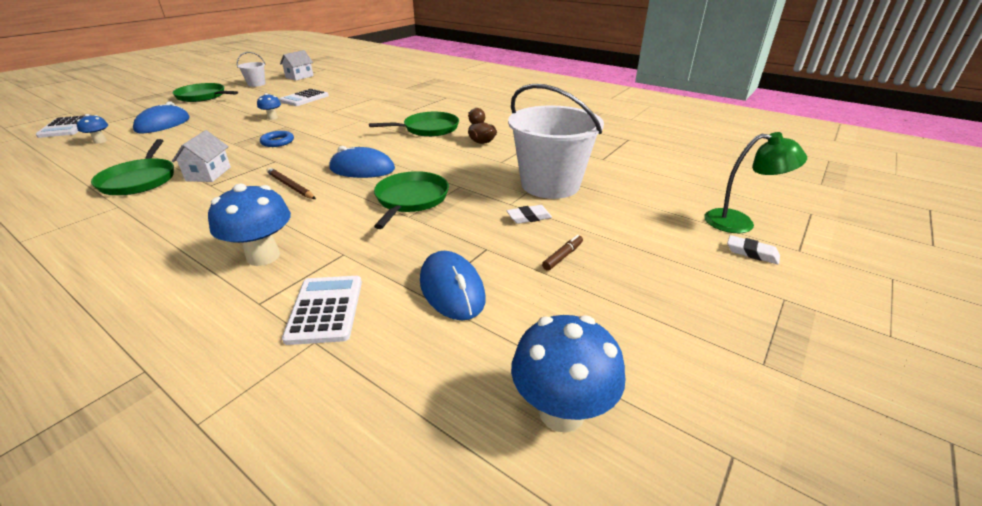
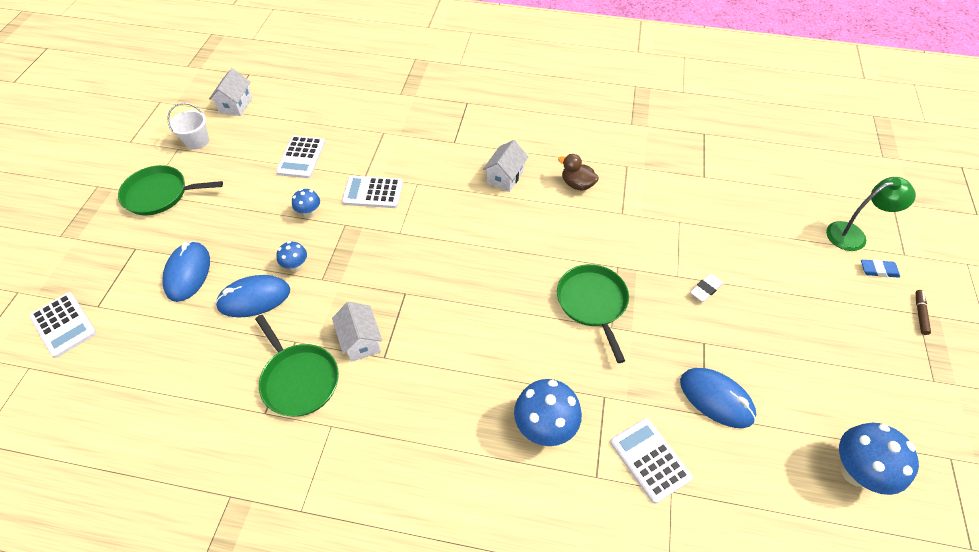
camera: 25 degrees left, 20 degrees up
blue mushroom [77,114,108,144] -> blue mushroom moved to [276,241,307,272]
blue ring [260,131,294,147] -> none
brown pencil [266,167,316,199] -> none
blue mouse [329,146,395,178] -> blue mouse moved to [215,275,290,317]
green pan [369,112,459,137] -> white house [483,140,528,192]
white bucket [508,84,604,199] -> none
brown marker [542,235,583,271] -> brown marker moved to [916,290,931,335]
white eraser [727,235,780,264] -> blue eraser [861,259,900,278]
none -> white calculator [342,176,403,208]

